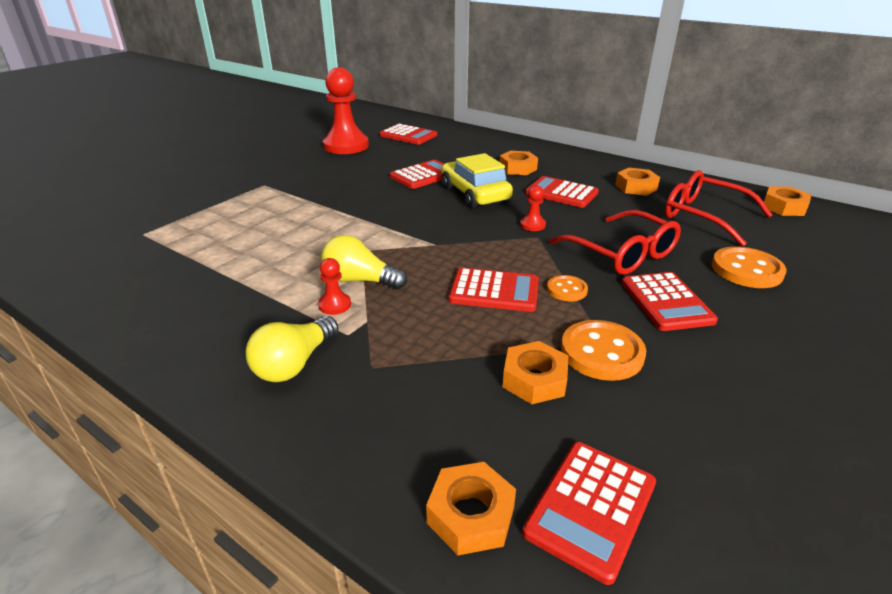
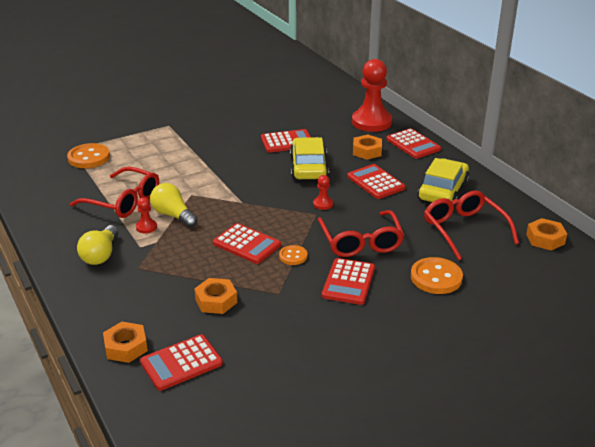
camera: 25 degrees right, 0 degrees up
yellow light bulb [246,316,338,382] -> yellow light bulb turned 45 degrees counterclockwise [77,225,119,265]
red pawn [323,67,369,154] -> red pawn moved to [352,59,392,132]
red calculator [380,124,437,145] -> red calculator moved to [386,128,441,159]
orange button [561,320,646,381] -> orange button moved to [67,143,110,168]
orange nut [615,168,660,196] -> yellow car [417,158,470,206]
none -> red glasses [70,167,159,218]

